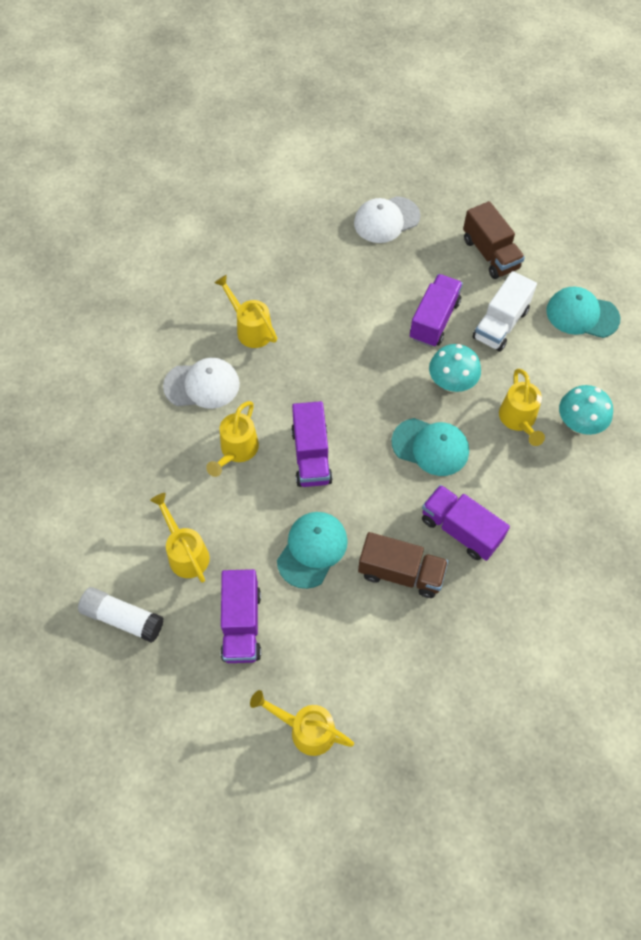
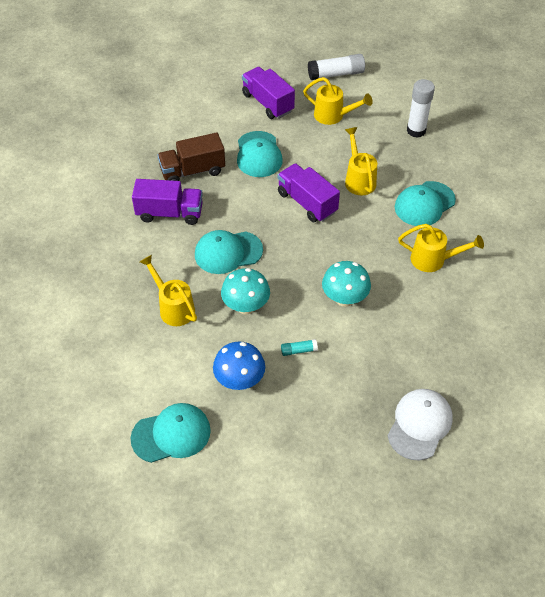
camera: 145 degrees right, 10 degrees down
white cap [163,358,240,409] -> turquoise cap [395,181,456,226]
yellow watering can [250,690,354,756] -> none
purple truck [410,274,463,347] -> turquoise glue stick [281,339,318,356]
brown truck [463,201,525,279] -> none
white truck [473,271,537,352] -> blue mushroom [213,342,265,390]
turquoise mushroom [559,385,613,435] -> turquoise mushroom moved to [322,261,371,307]
none -> white glue stick [407,79,435,138]

